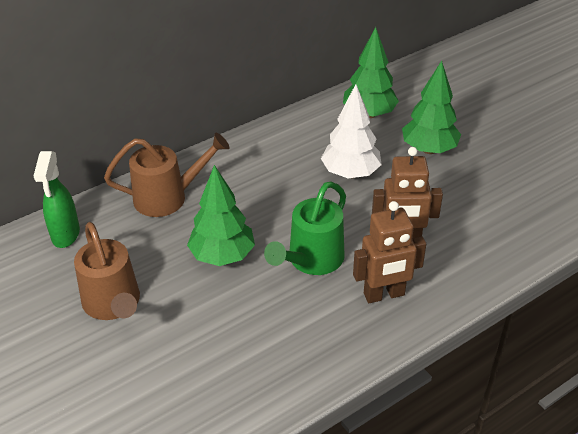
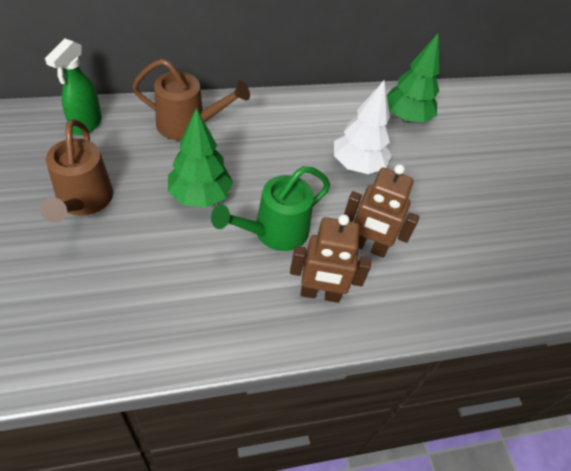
camera: 15 degrees right, 10 degrees up
green tree [402,61,461,154] -> none

